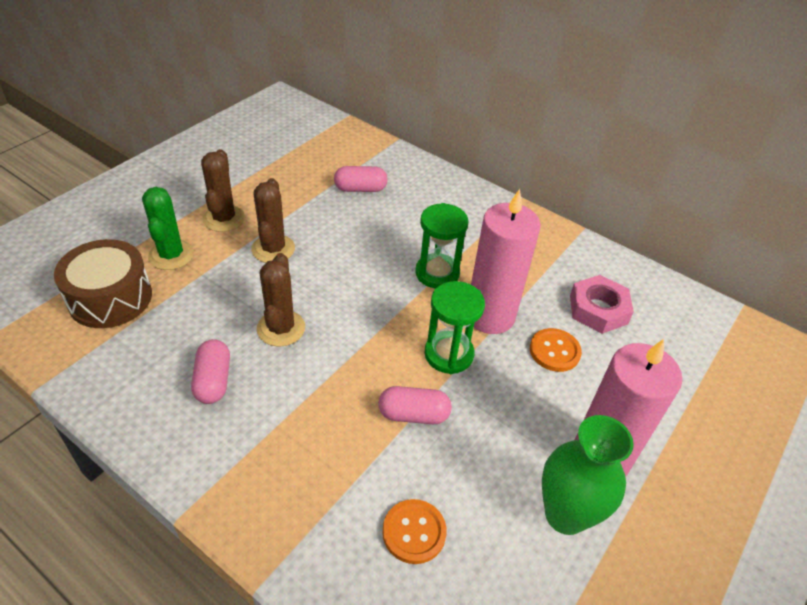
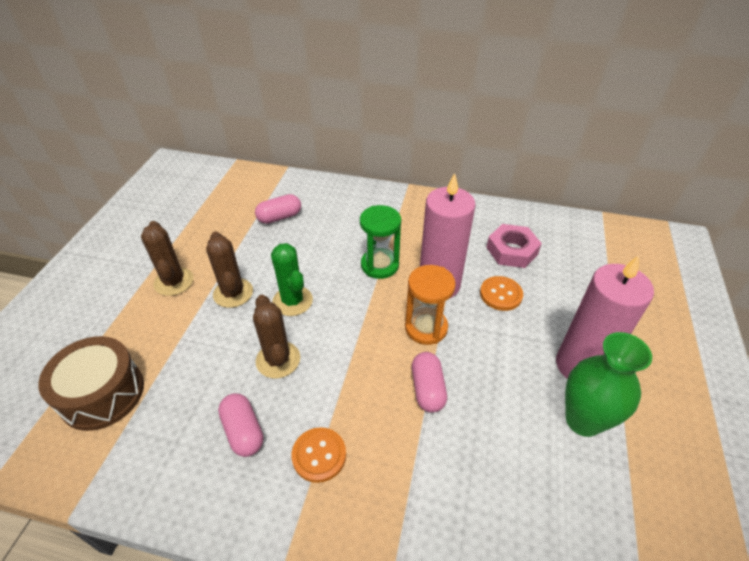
camera: 20 degrees left, 0 degrees up
green cactus [142,187,194,270] -> green cactus moved to [271,243,313,316]
pink capsule [378,386,452,424] -> pink capsule turned 75 degrees counterclockwise [412,352,447,412]
orange button [382,499,447,564] -> orange button moved to [291,427,346,483]
green hourglass [424,281,485,374] -> orange hourglass [405,265,456,345]

